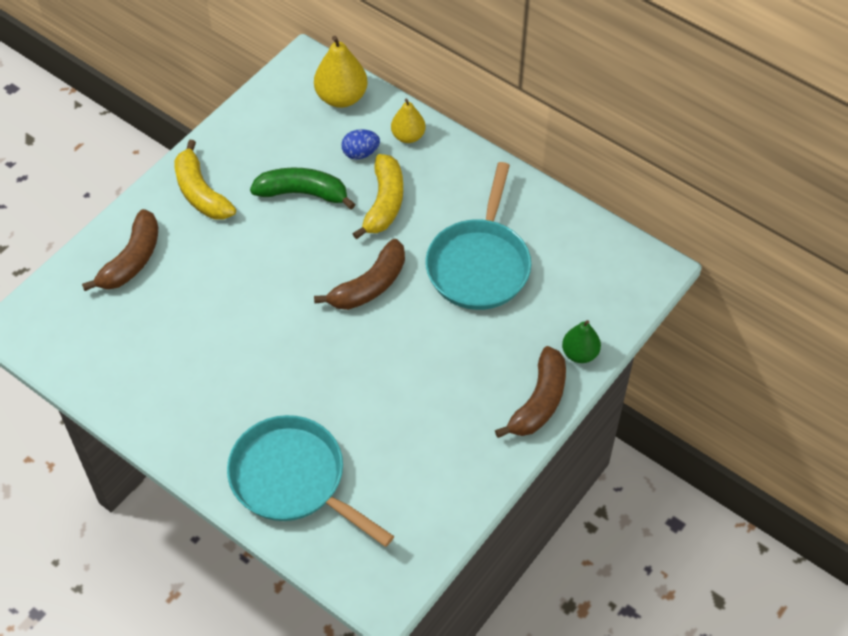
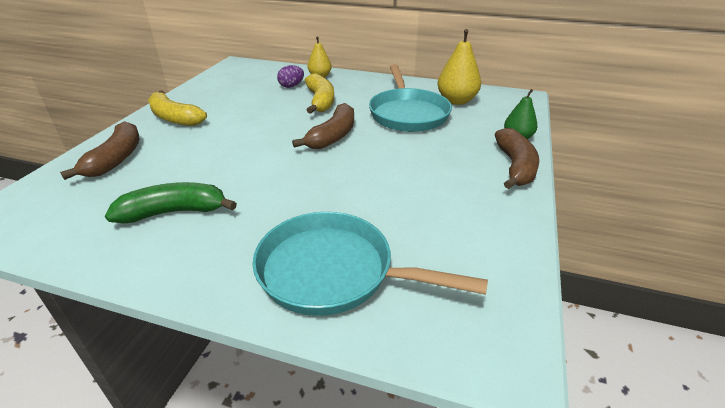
camera: 20 degrees left, 20 degrees down
green banana [250,167,355,209] -> green banana moved to [105,182,237,224]
yellow pear [314,36,367,108] -> yellow pear moved to [437,29,481,105]
blue egg [341,129,380,159] -> purple egg [277,65,304,88]

